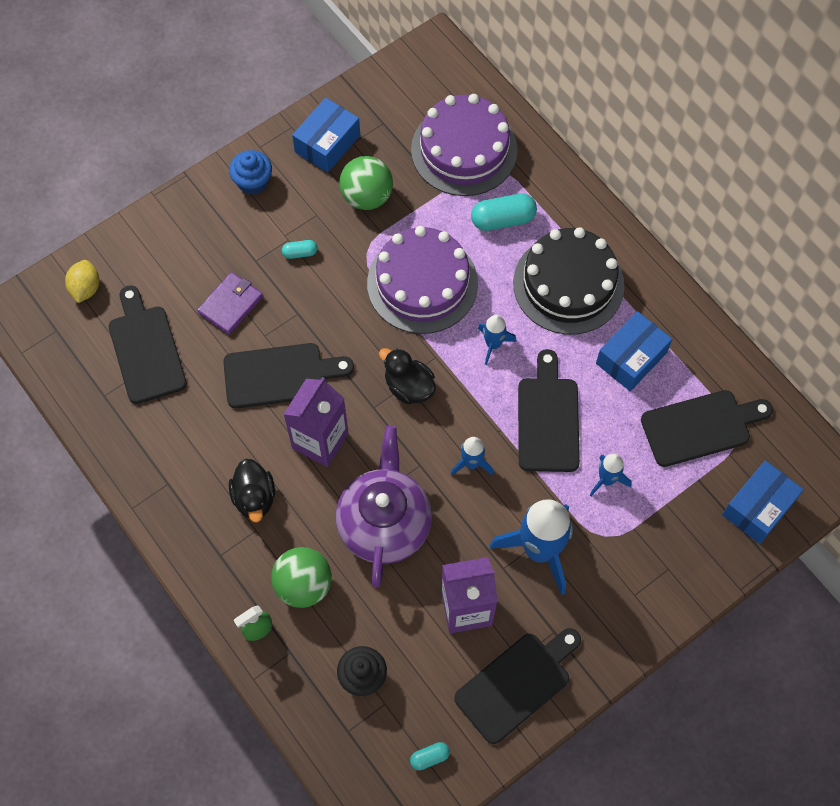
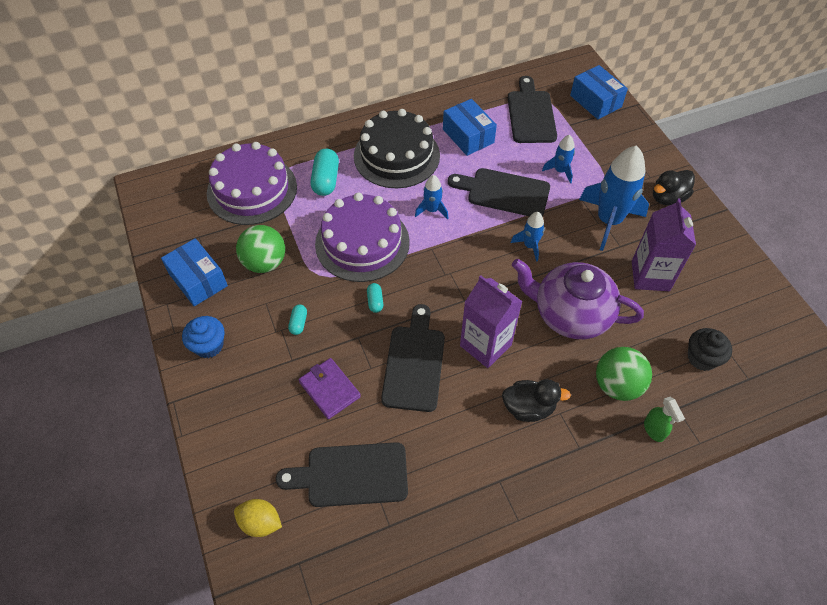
camera: 75 degrees left, 10 degrees down
black duck [379,348,436,404] -> black duck moved to [653,170,695,205]
turquoise capsule [410,742,450,770] -> turquoise capsule moved to [367,283,383,313]
black cutting board [454,628,581,744] -> none

